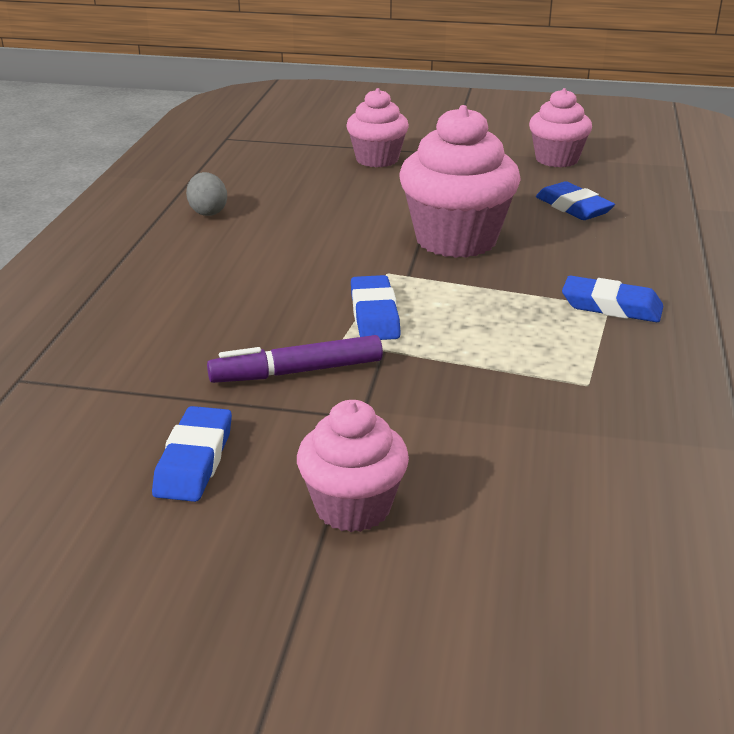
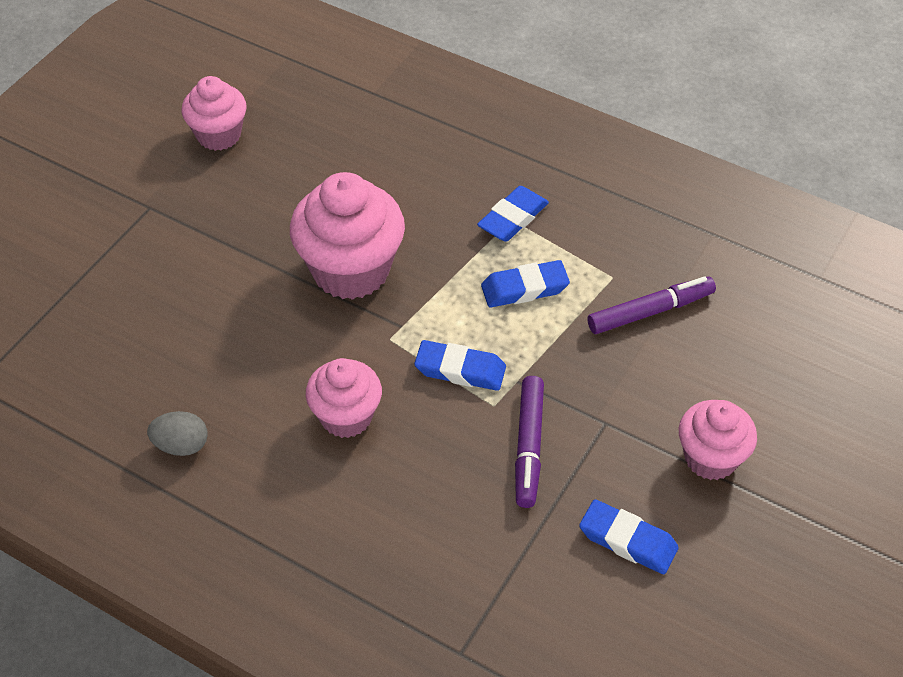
camera: 70 degrees left, 20 degrees up
pink cupcake [346,88,409,167] -> pink cupcake moved to [306,358,382,438]
blue eraser [536,181,615,220] -> blue eraser moved to [481,260,570,307]
none -> purple marker [587,276,716,334]

